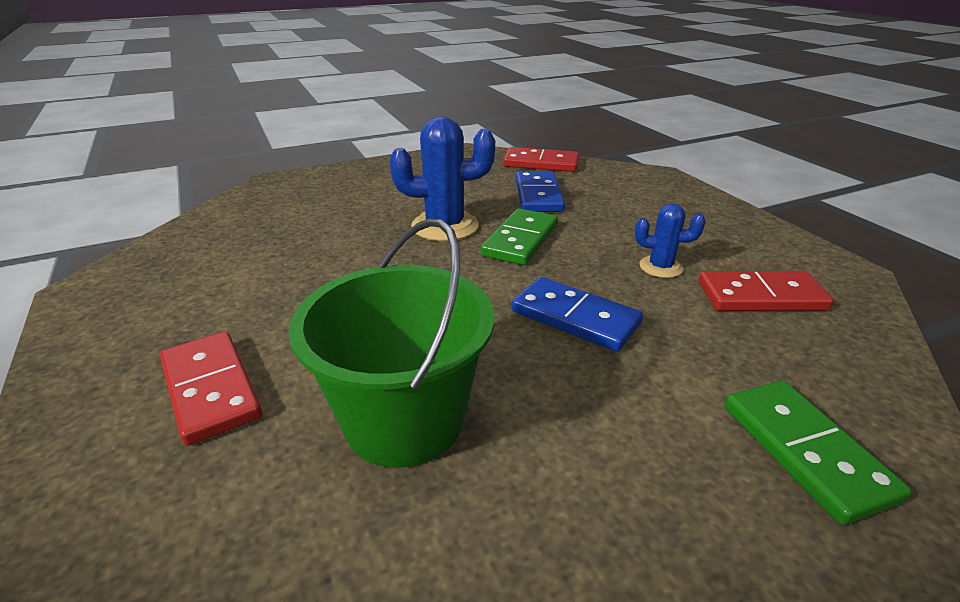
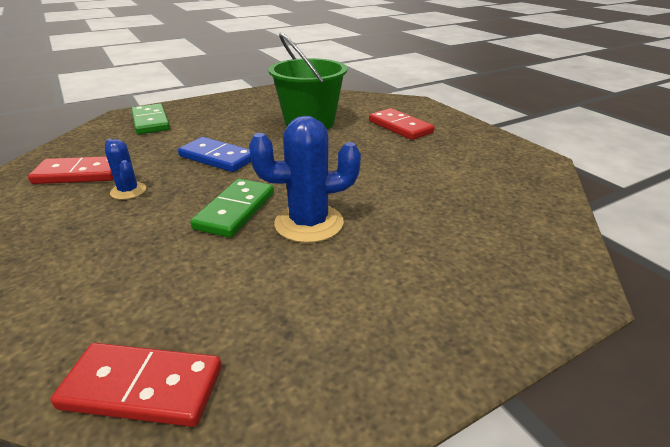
camera: 175 degrees right, 0 degrees up
blue domino [516,171,565,212] -> none
blue cactus [635,203,706,278] -> blue cactus turned 45 degrees clockwise [105,139,146,200]

